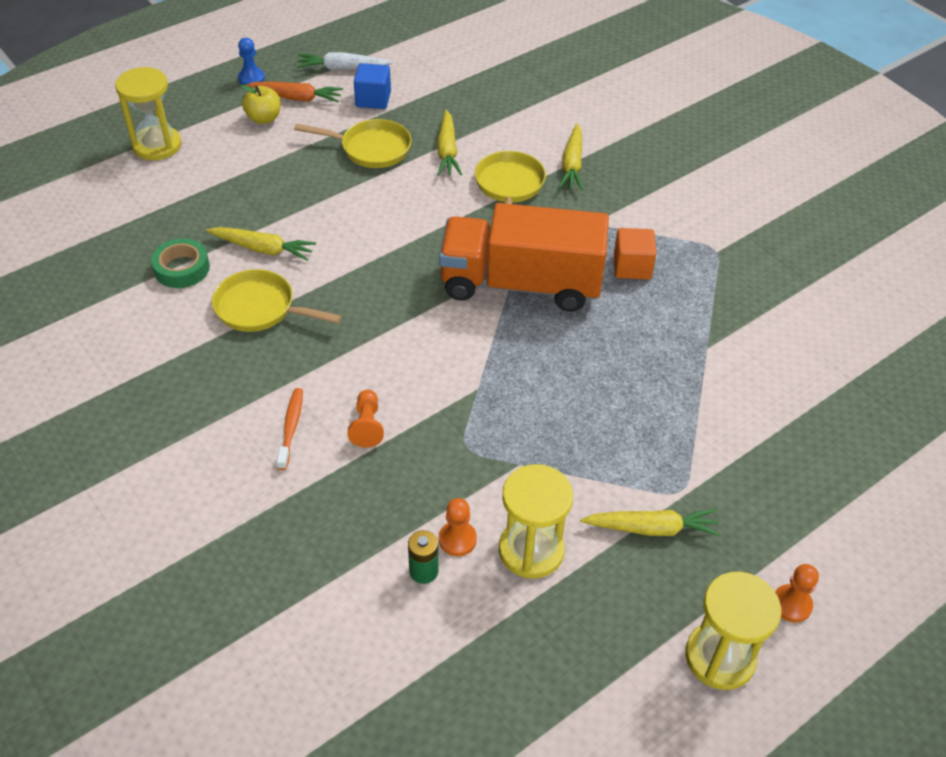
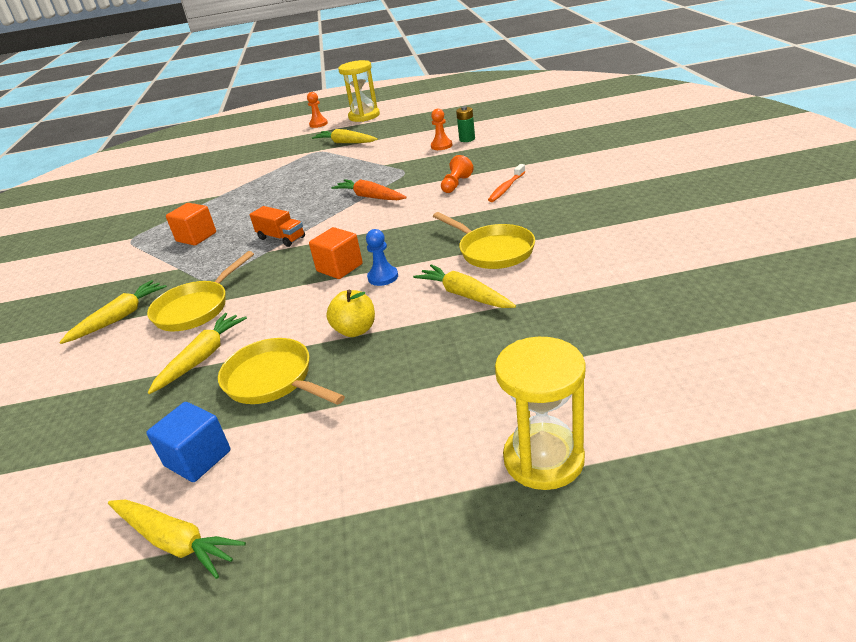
camera: 145 degrees left, 15 degrees down
green tape [151,238,210,288] -> none
blue pawn [238,38,265,85] -> blue pawn moved to [366,229,398,286]
yellow apple [241,85,281,124] -> yellow apple moved to [326,290,375,337]
orange carrot [245,82,343,102] -> orange carrot moved to [331,179,407,200]
white carrot [297,52,393,70] -> yellow carrot [108,500,246,579]
orange truck [439,203,609,312] -> orange truck [250,206,305,247], size x0.40
yellow hourglass [499,464,573,579] -> none
none -> orange cube [309,227,363,279]

